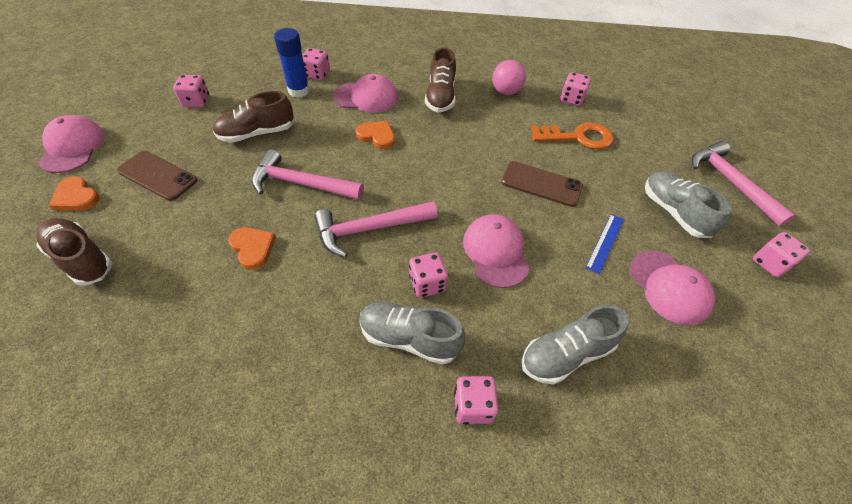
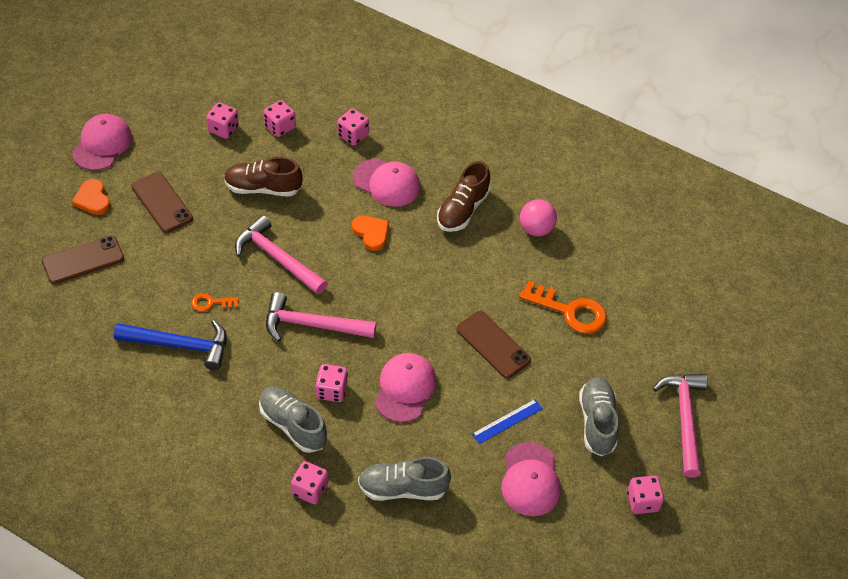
camera: 25 degrees right, 0 degrees up
brown shoe [36,218,112,286] -> brown phone [42,235,124,284]
orange heart [228,227,276,270] -> orange key [192,293,239,312]
blue glue stick [274,28,310,98] -> none
pink dice [560,72,591,106] -> pink dice moved to [264,100,296,137]
none -> blue hammer [114,320,227,370]

